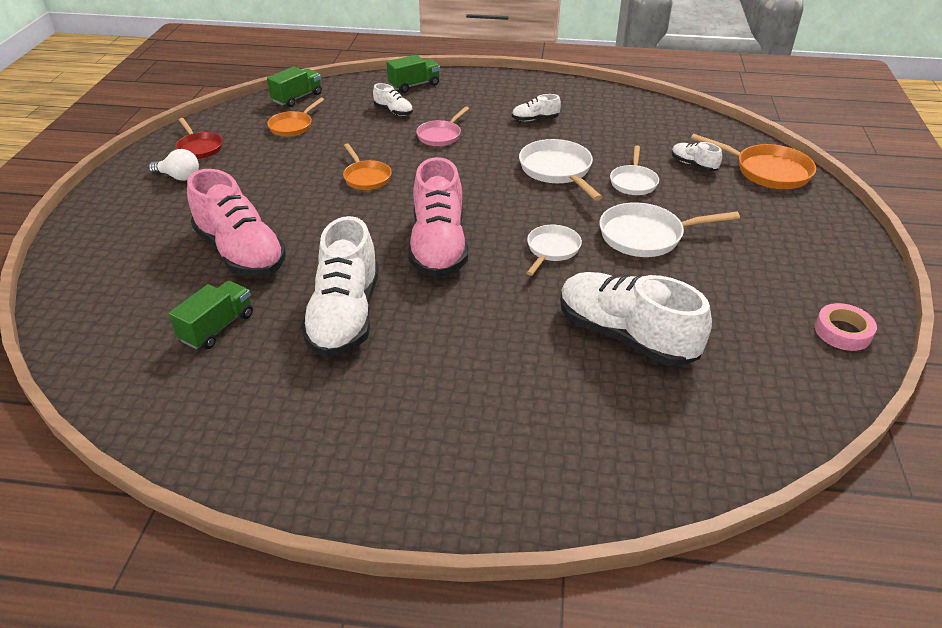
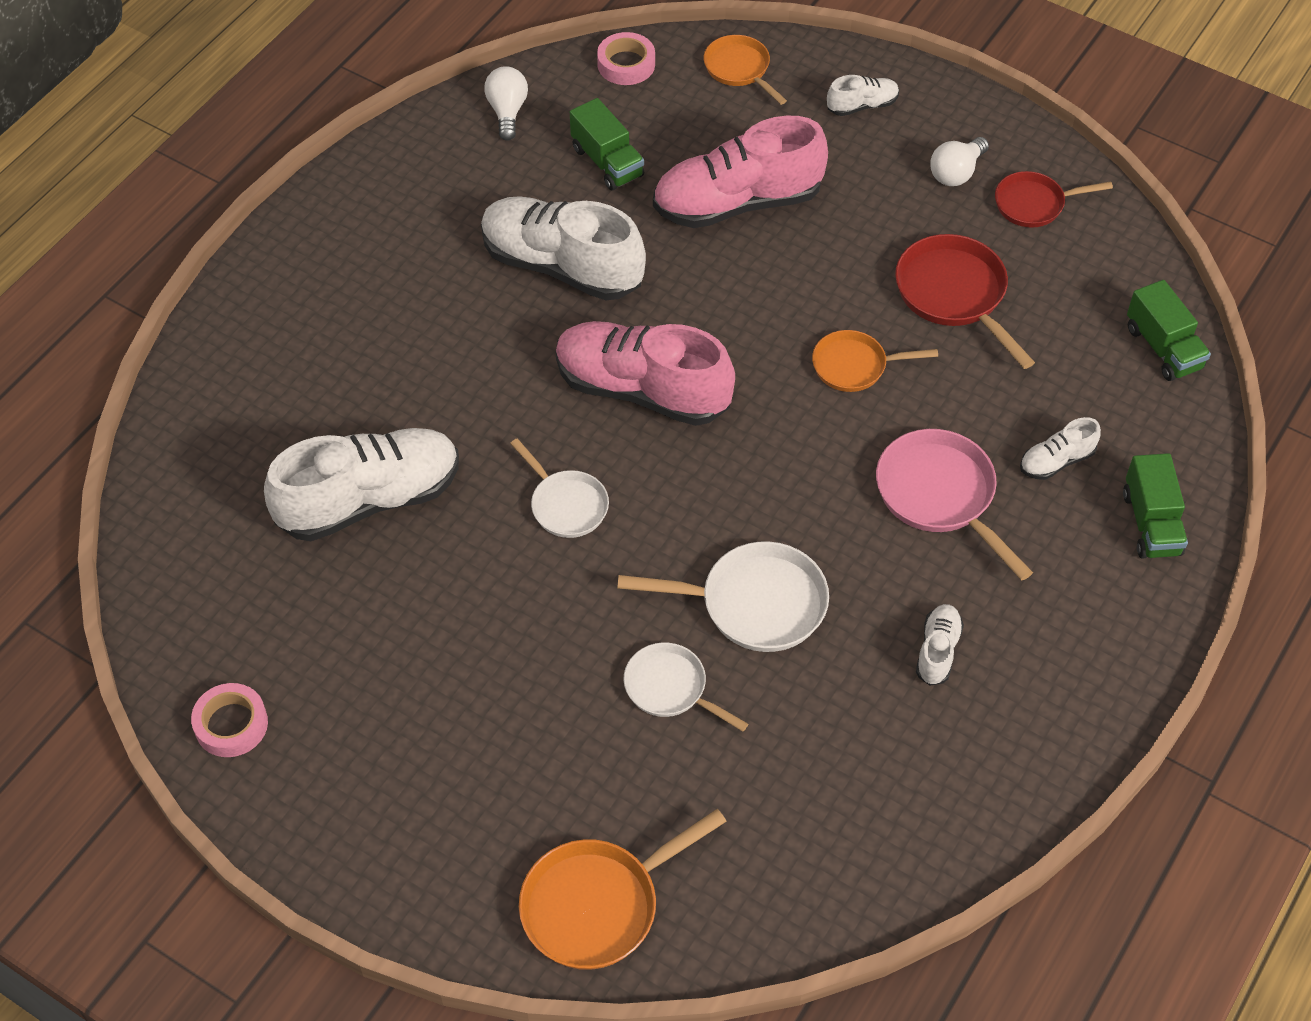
camera: 115 degrees right, 15 degrees up
orange pan [267,98,325,137] -> orange pan moved to [704,35,787,105]
pink pan [416,106,469,146] -> pink pan [876,429,1033,580], size x1.55
white pan [599,202,740,257] -> none
white shoe [672,142,722,172] -> white shoe moved to [827,75,899,116]
none -> white light bulb [484,66,528,141]
none -> pink tape [597,32,655,85]
none -> red pan [895,234,1035,369]

